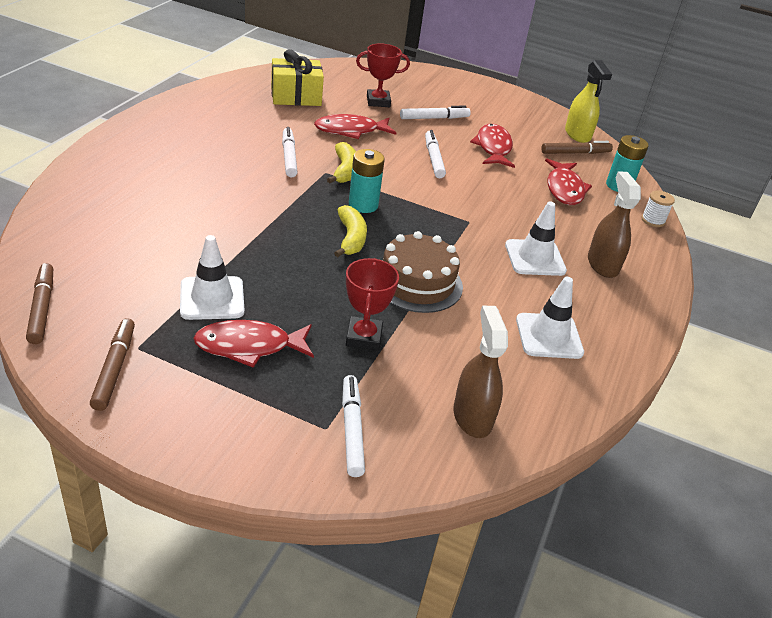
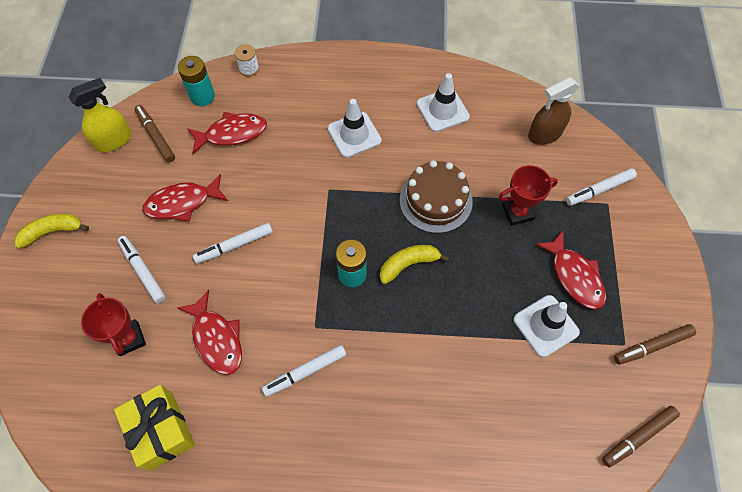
camera: 105 degrees left, 25 degrees up
yellow banana [327,142,356,183] -> yellow banana moved to [14,213,89,248]
brown spray bottle [588,171,641,278] -> none

